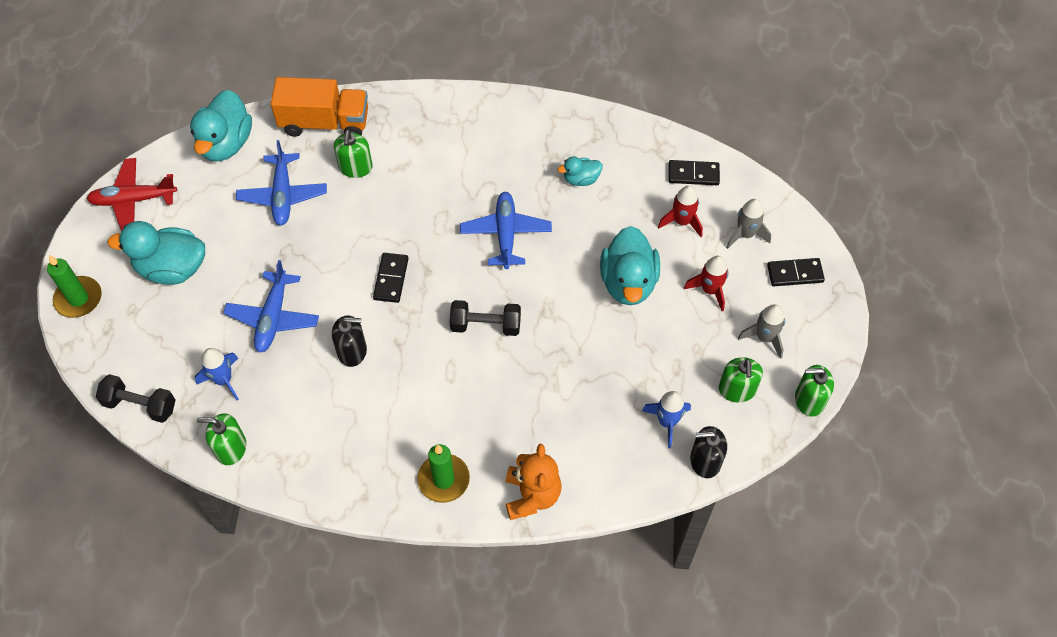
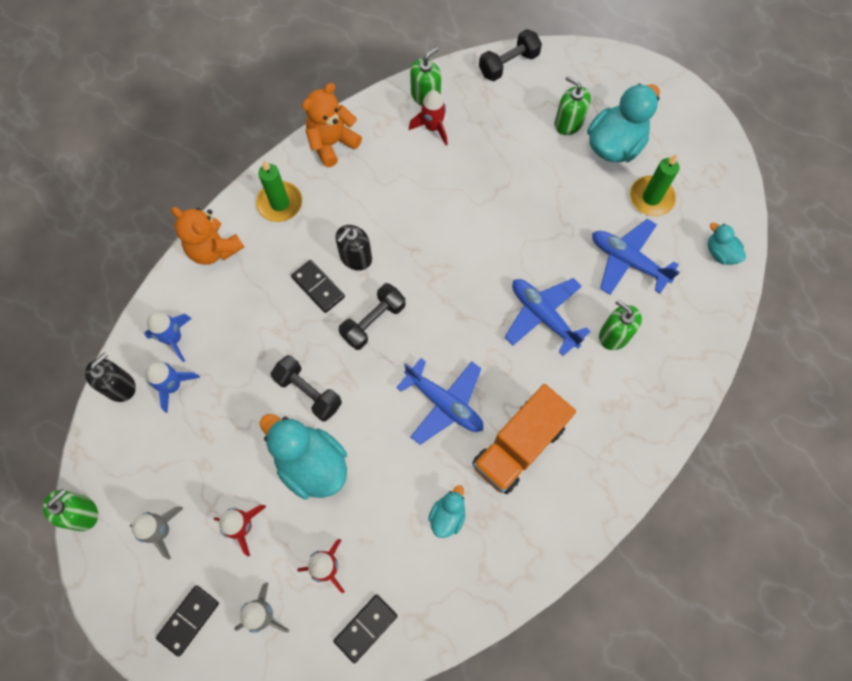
camera: 130 degrees right, 10 degrees up
green candle [47,255,102,318] -> green candle moved to [630,154,680,216]
red plane [86,158,177,232] -> none
turquoise duck [190,90,252,161] -> turquoise duck [708,223,746,265], size x0.52
blue rocket [195,348,239,400] -> blue rocket moved to [145,312,192,362]
blue plane [223,260,319,353] -> blue plane moved to [505,278,591,356]
orange truck [271,77,368,137] -> orange truck moved to [473,384,576,494]
black soap dispenser [332,315,367,367] -> black soap dispenser moved to [335,225,372,271]
black domino [373,253,408,303] -> black domino moved to [291,260,345,313]
green soap dispenser [719,357,763,402] -> green soap dispenser moved to [555,76,591,135]
none -> black dumbbell [270,355,342,421]
none -> orange teddy bear [302,83,362,167]
none -> red rocket [409,90,448,146]

